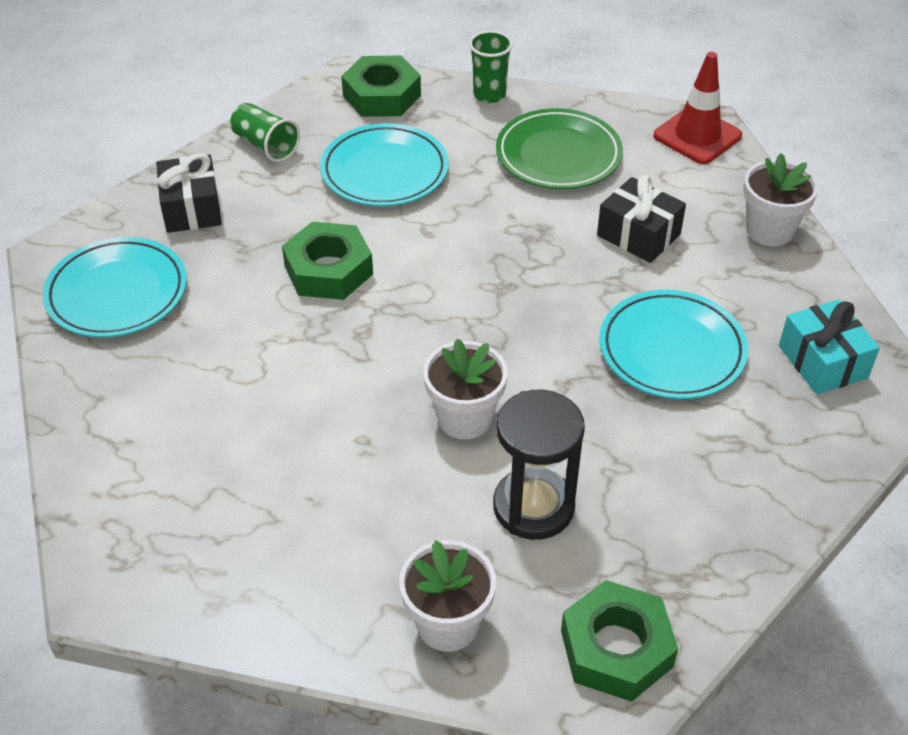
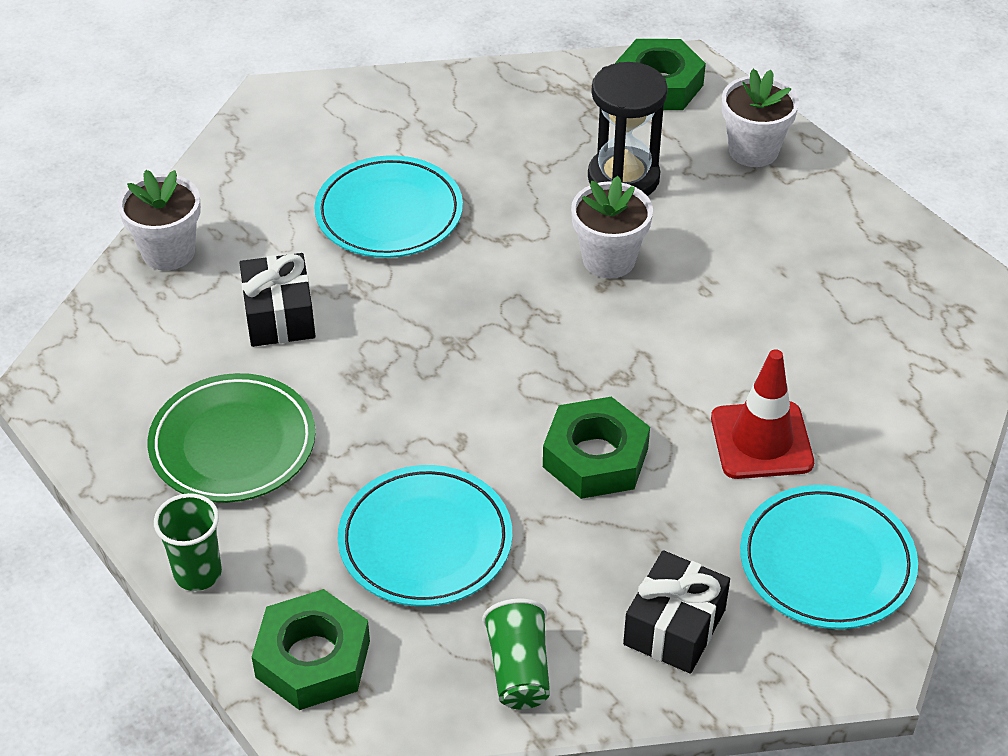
camera: 140 degrees left, 0 degrees up
red traffic cone [653,52,742,164] -> red traffic cone moved to [711,349,814,479]
turquoise gift [779,300,880,395] -> none

